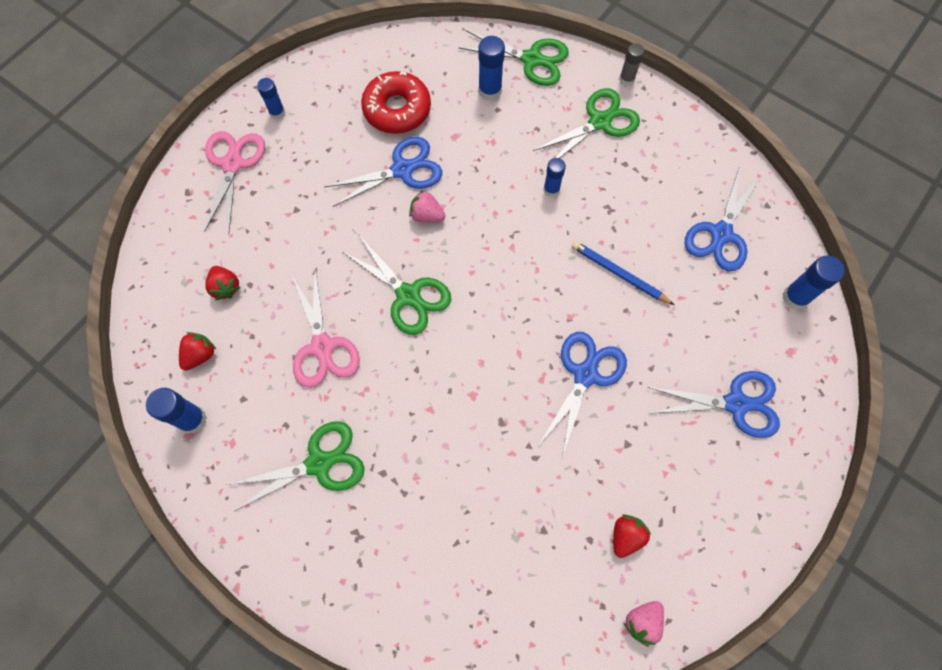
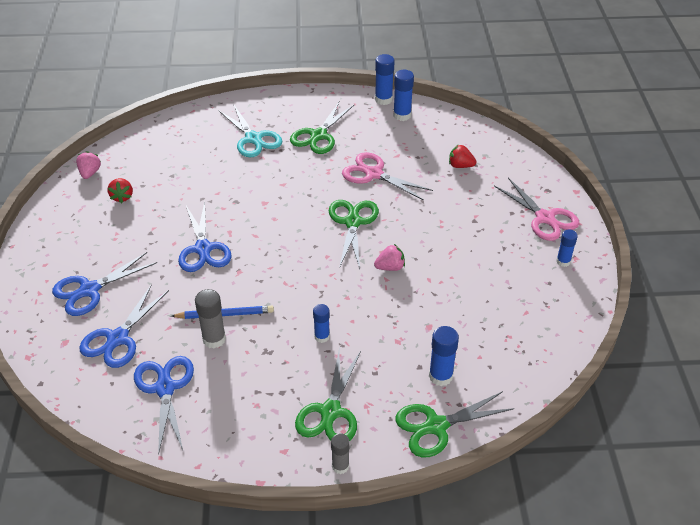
camera: 140 degrees right, 25 degrees down
red strawberry [179,332,216,371] -> none
blue scissors [324,137,442,207] -> blue scissors moved to [80,284,169,368]
green scissors [341,234,451,335] -> green scissors turned 90 degrees clockwise [329,200,379,269]
red donut [361,71,431,134] -> none
blue glue stick [782,256,845,310] -> blue glue stick moved to [375,54,395,105]
none -> grey glue stick [195,289,226,349]
none -> turquoise scissors [218,104,282,157]

